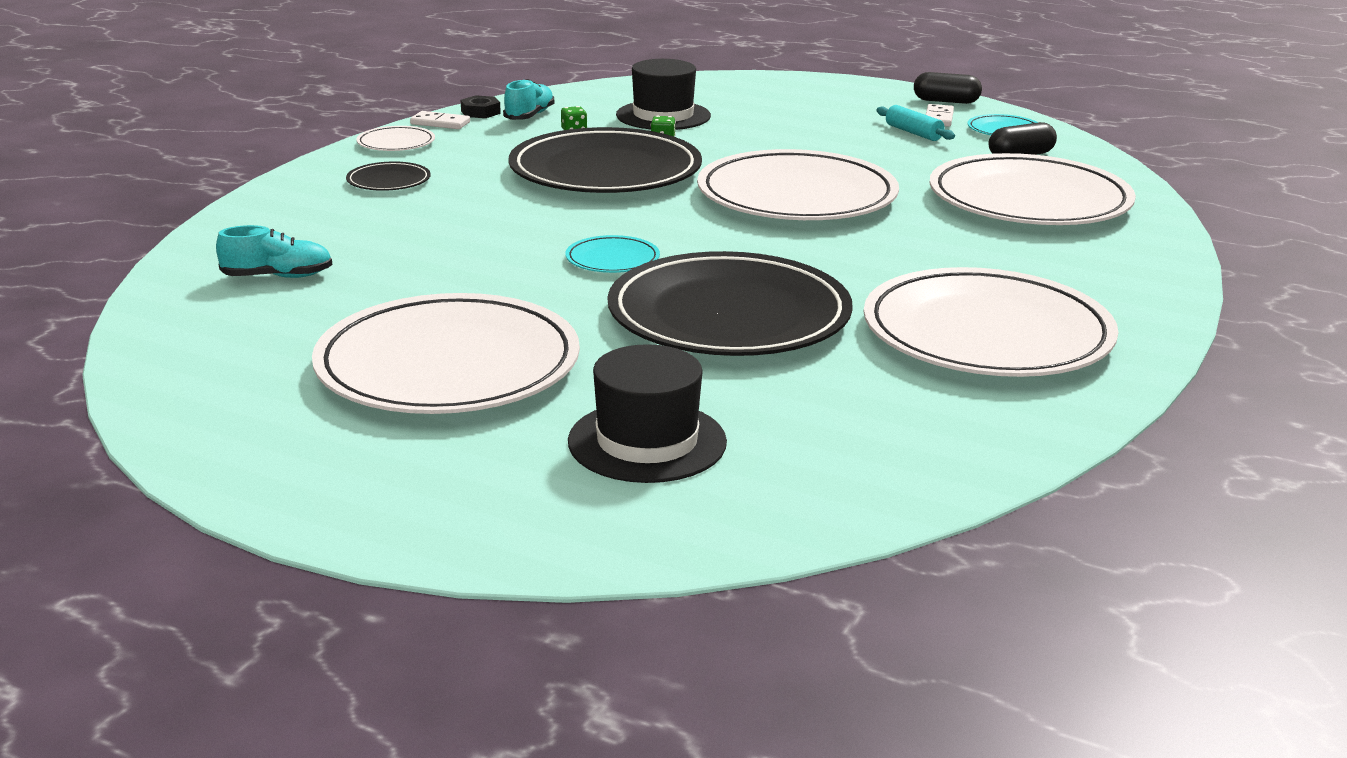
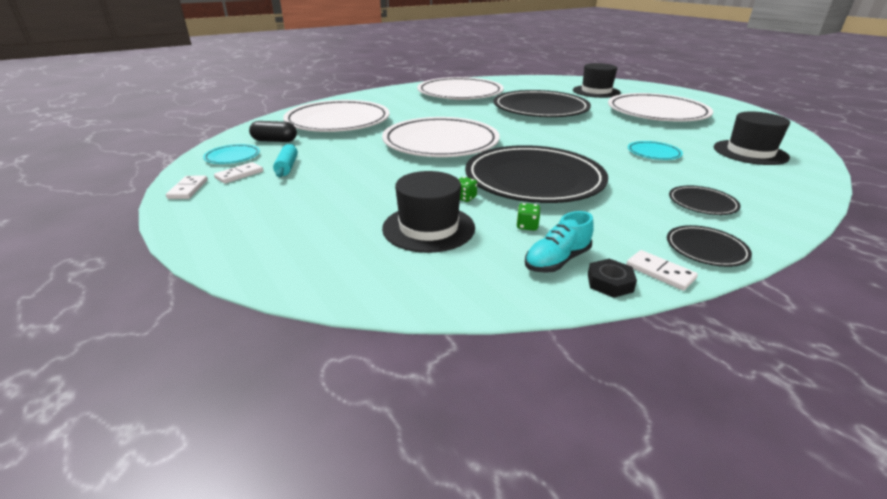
camera: 150 degrees left, 5 degrees up
turquoise shoe [216,225,332,278] -> black hat [714,112,790,165]
white plate [356,126,435,151] -> black plate [667,225,752,267]
turquoise plate [565,235,660,273] -> turquoise plate moved to [628,141,683,160]
black capsule [914,72,982,104] -> white domino [166,176,208,199]

